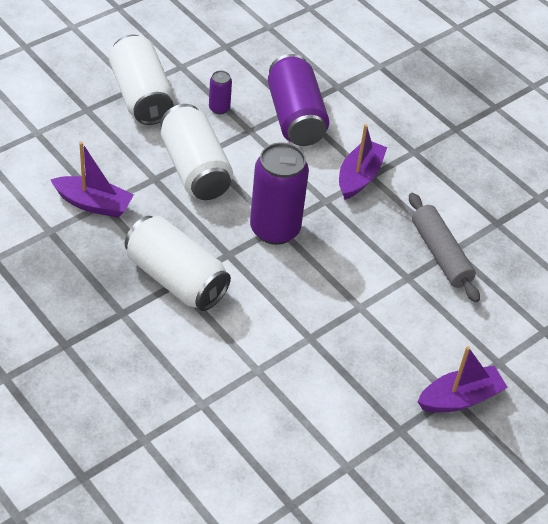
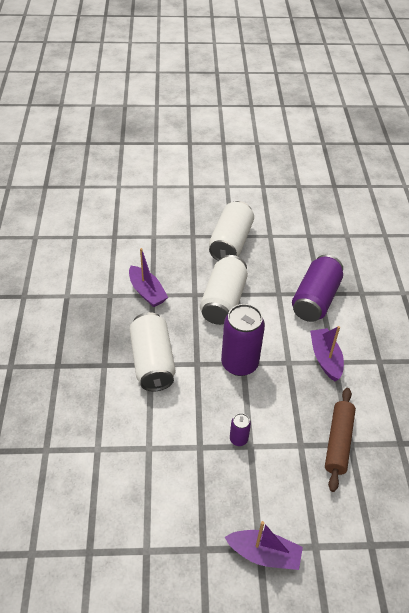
camera: 40 degrees right, 0 degrees up
purple can [209,70,232,114] -> purple can moved to [230,413,251,446]
purple boat [339,124,387,200] -> purple boat turned 75 degrees counterclockwise [310,326,344,381]
grey rolling pin [409,193,480,302] -> brown rolling pin [325,388,356,492]

